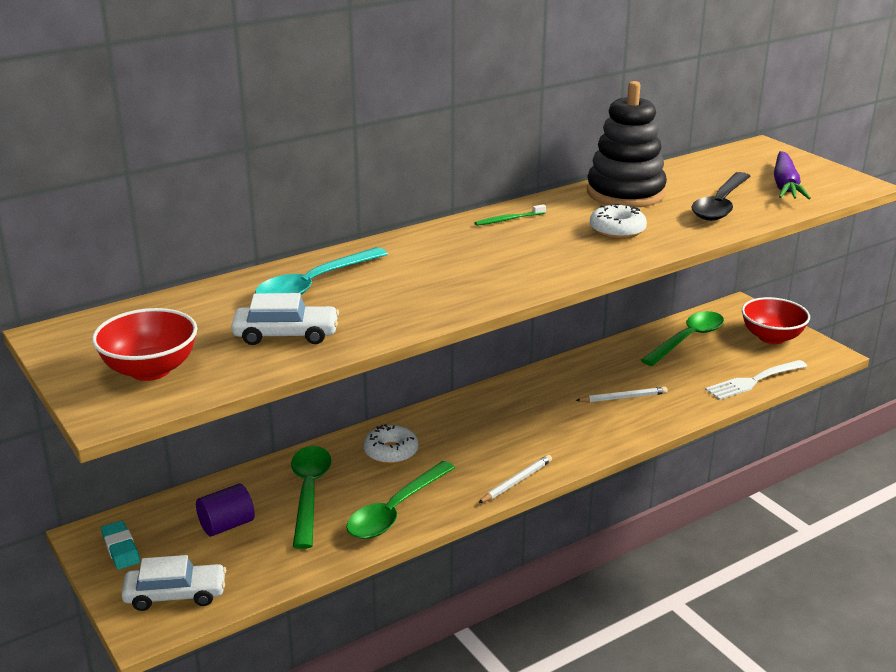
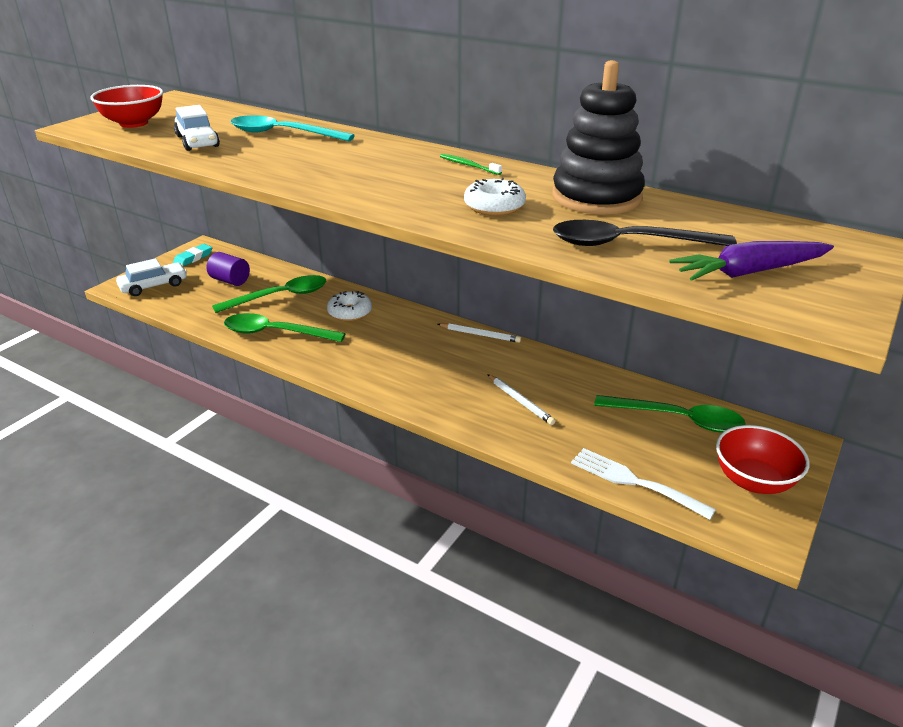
camera: 65 degrees right, 5 degrees up
white car [121,555,226,611] -> white car turned 90 degrees counterclockwise [116,258,187,296]
white pencil [478,455,552,503] -> white pencil moved to [437,323,521,343]

